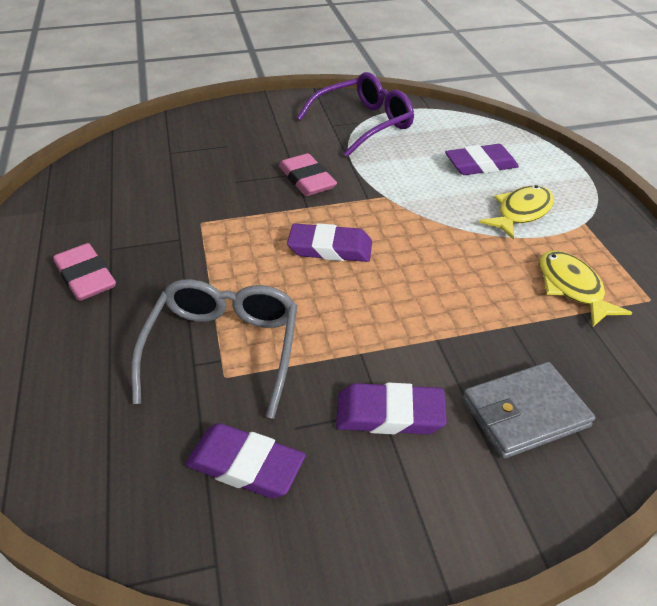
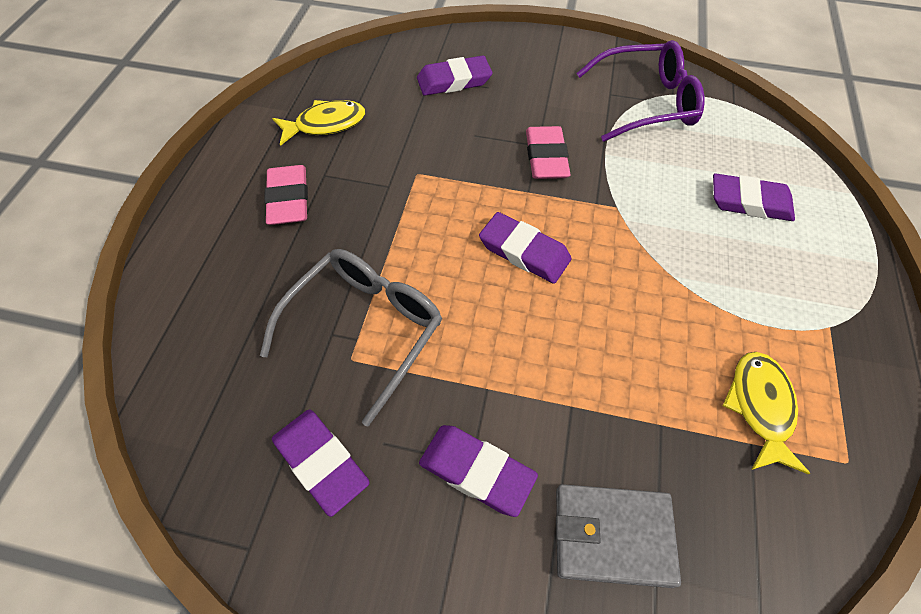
camera: 25 degrees right, 15 degrees up
yellow fish [479,185,554,240] -> yellow fish moved to [272,100,365,146]
none -> purple eraser [417,56,493,96]

